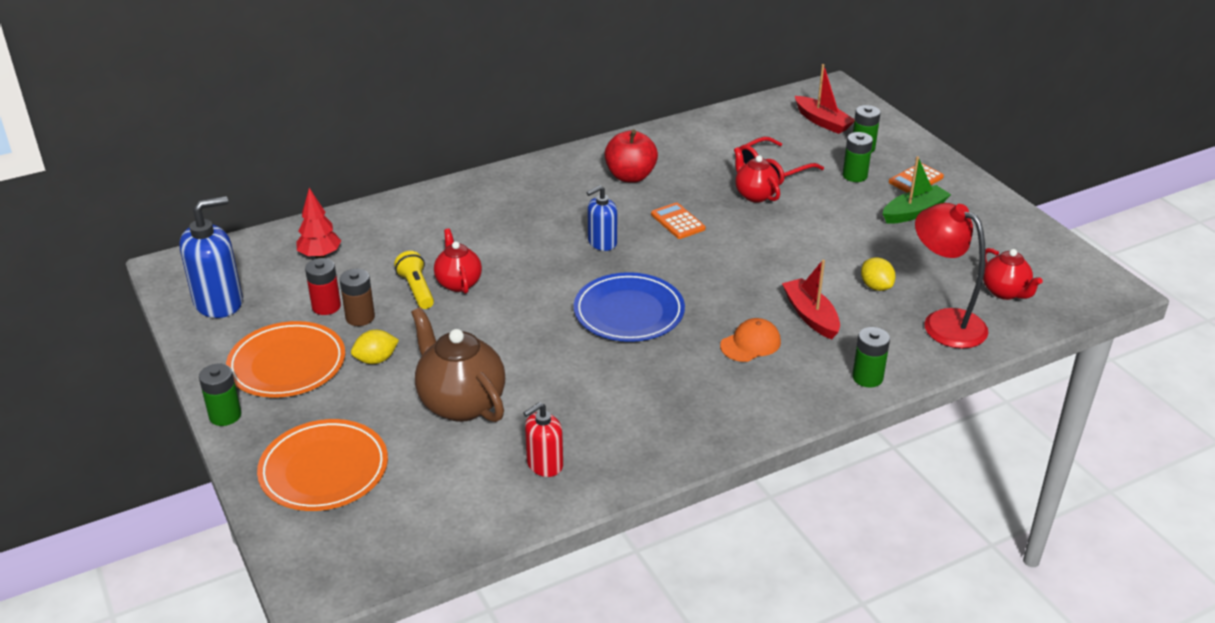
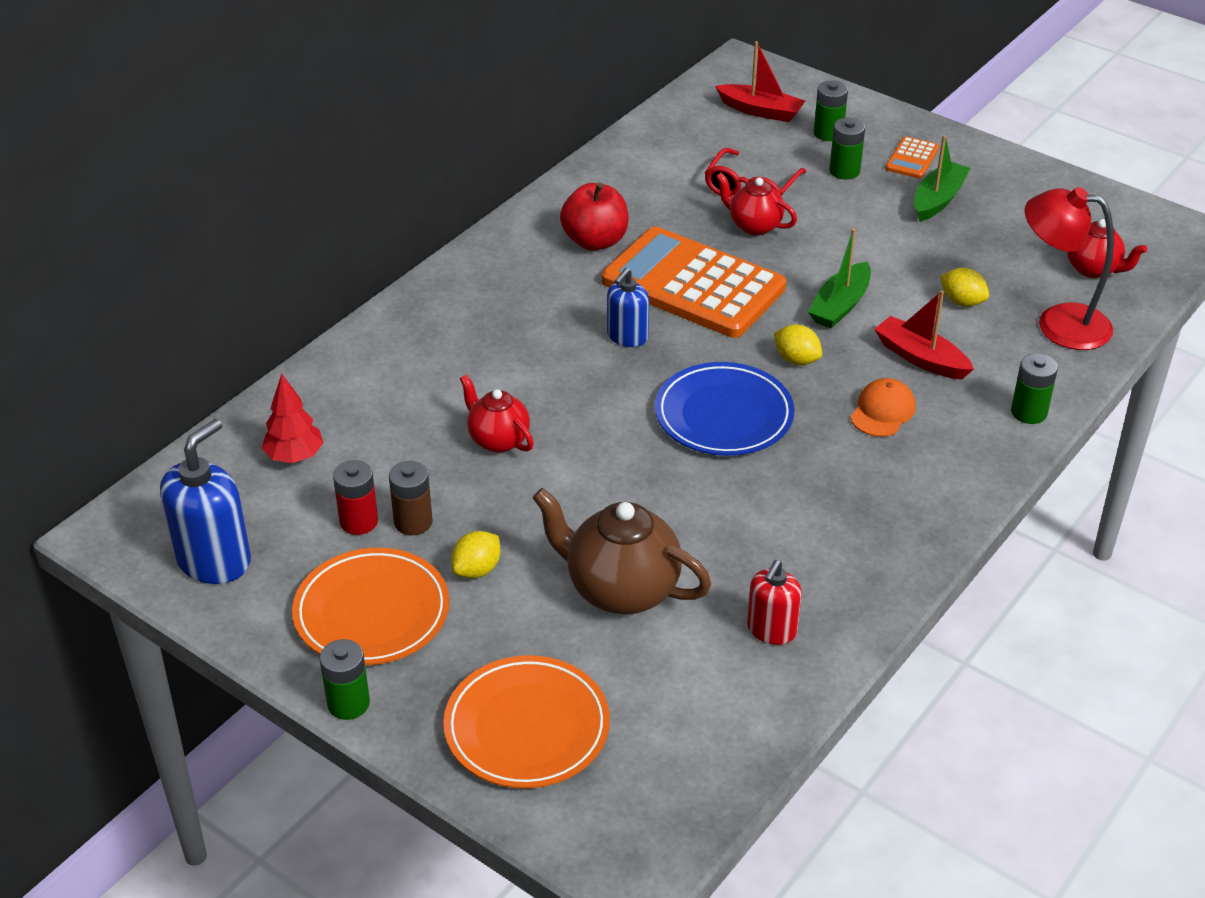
camera: 25 degrees left, 5 degrees up
yellow flashlight [394,251,434,309] -> none
orange calculator [651,202,706,239] -> orange calculator [602,227,786,338], size x2.43
none -> yellow lemon [774,325,822,365]
none -> green boat [808,228,871,328]

